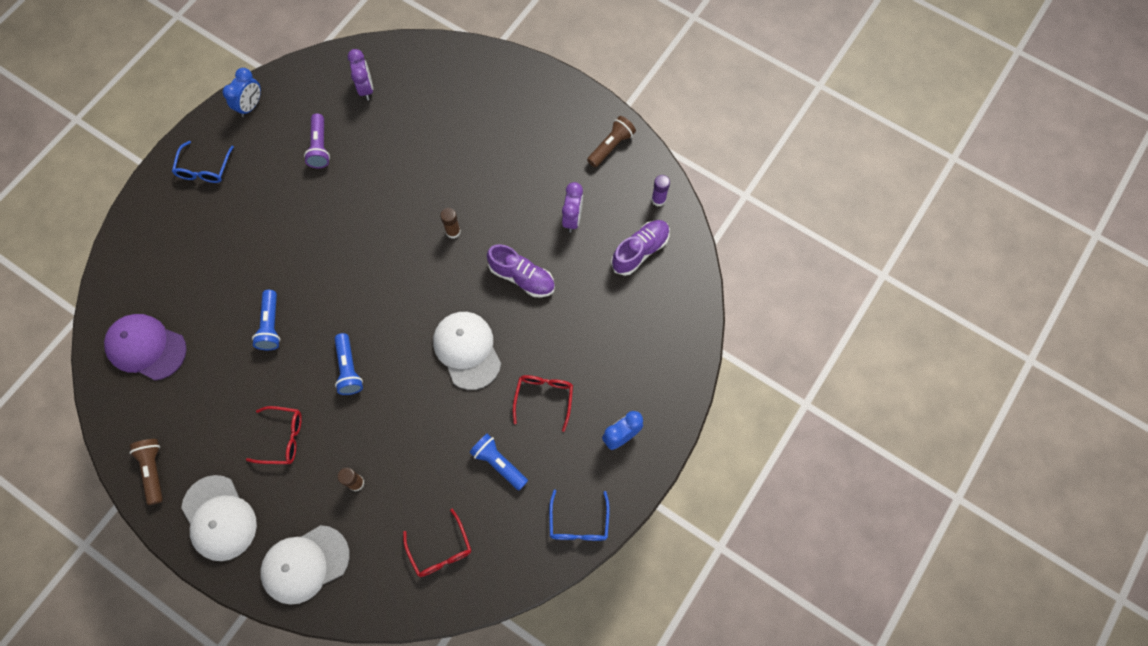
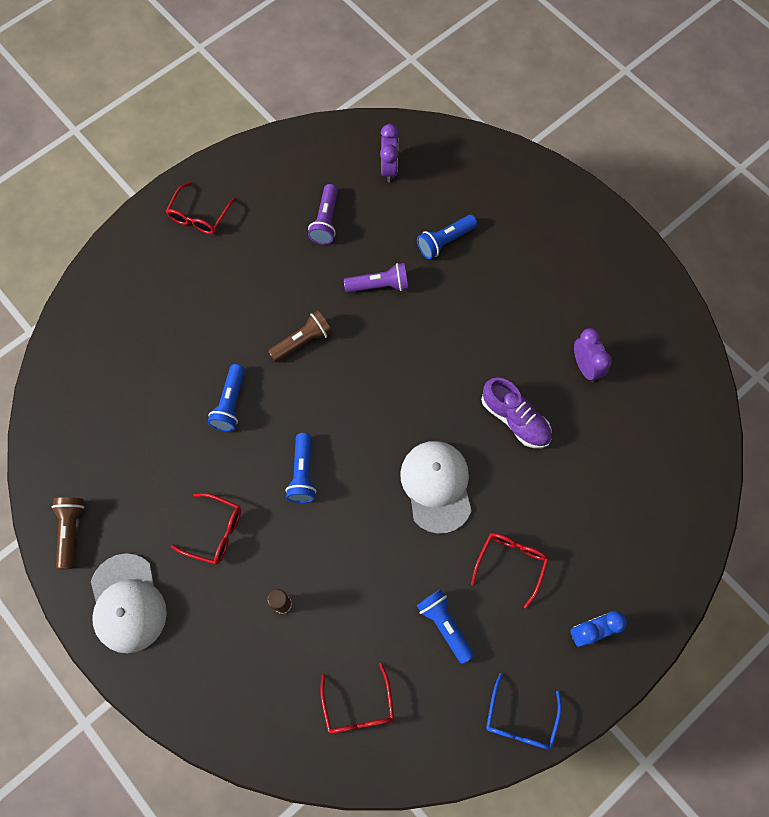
camera: 15 degrees right, 0 degrees up
purple cap [104,314,187,381] -> none
blue glasses [172,141,234,183] -> red glasses [166,182,236,234]
blue clock [223,68,261,117] -> none
white cap [261,525,350,605] -> none
brown glue stick [440,208,461,239] -> none
purple clock [562,182,583,232] -> purple clock turned 45 degrees counterclockwise [574,328,612,382]
brown flashlight [587,116,636,167] -> brown flashlight moved to [268,310,333,362]
purple shoe [611,220,670,276] -> none
purple glue stick [652,175,670,206] -> none
none -> purple flashlight [344,263,408,293]
none -> blue flashlight [417,215,477,259]

